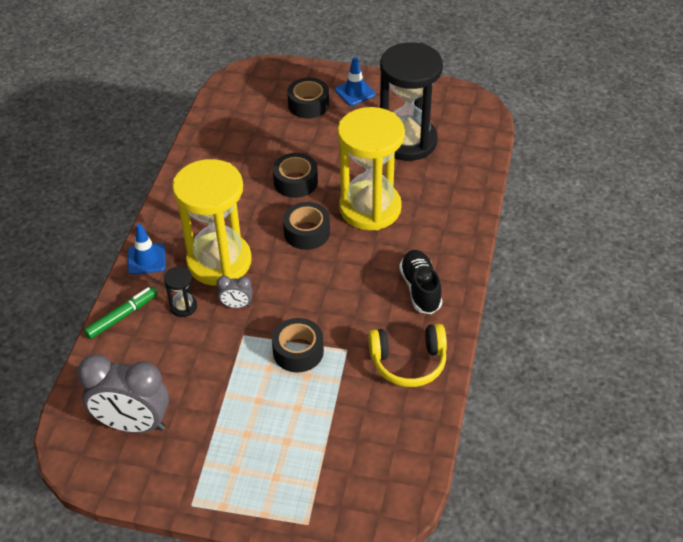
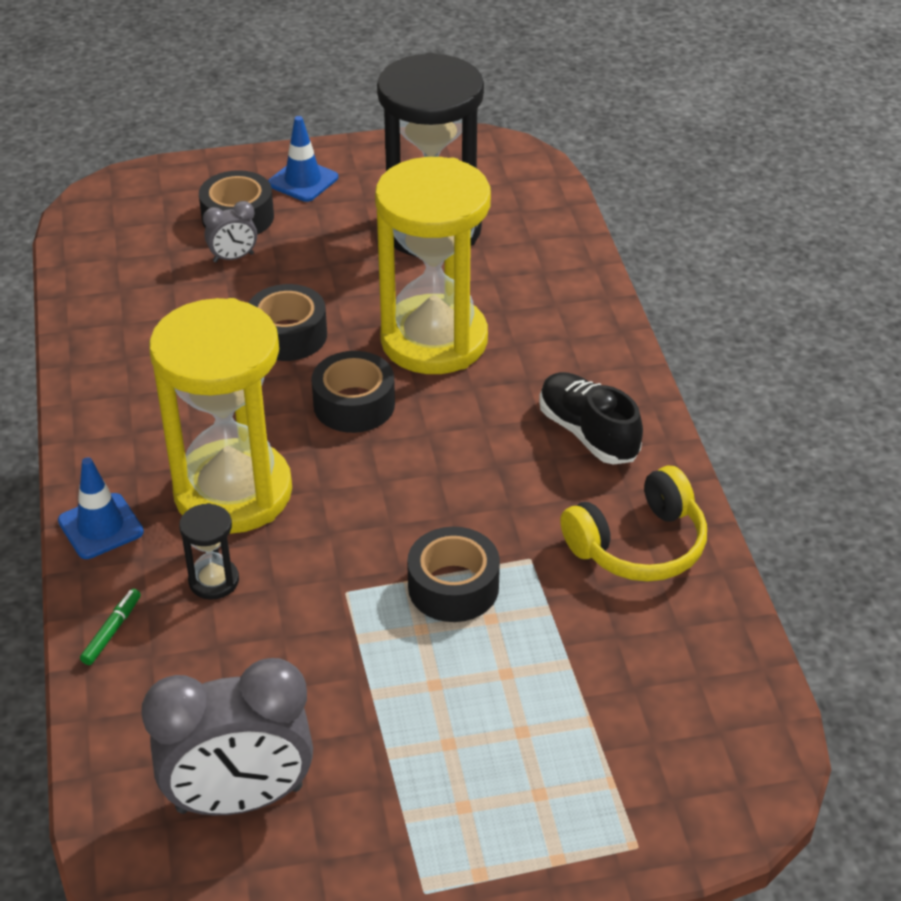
camera: 25 degrees left, 5 degrees down
green marker [84,286,158,339] -> green marker [80,589,141,665], size x0.62
grey clock [217,276,253,308] -> grey clock moved to [203,201,257,263]

